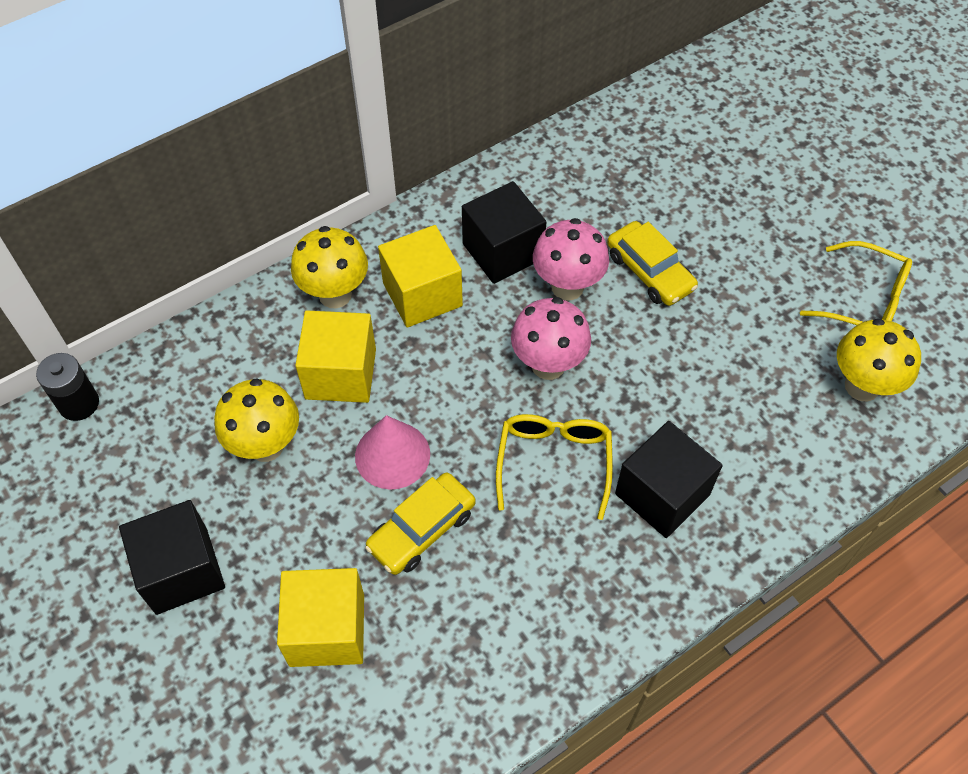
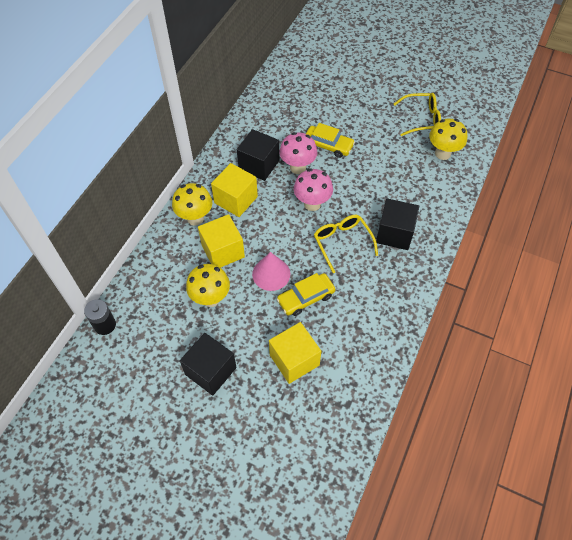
camera: 30 degrees left, 0 degrees up
yellow car [365,472,476,575] -> yellow car turned 45 degrees clockwise [277,273,335,316]

